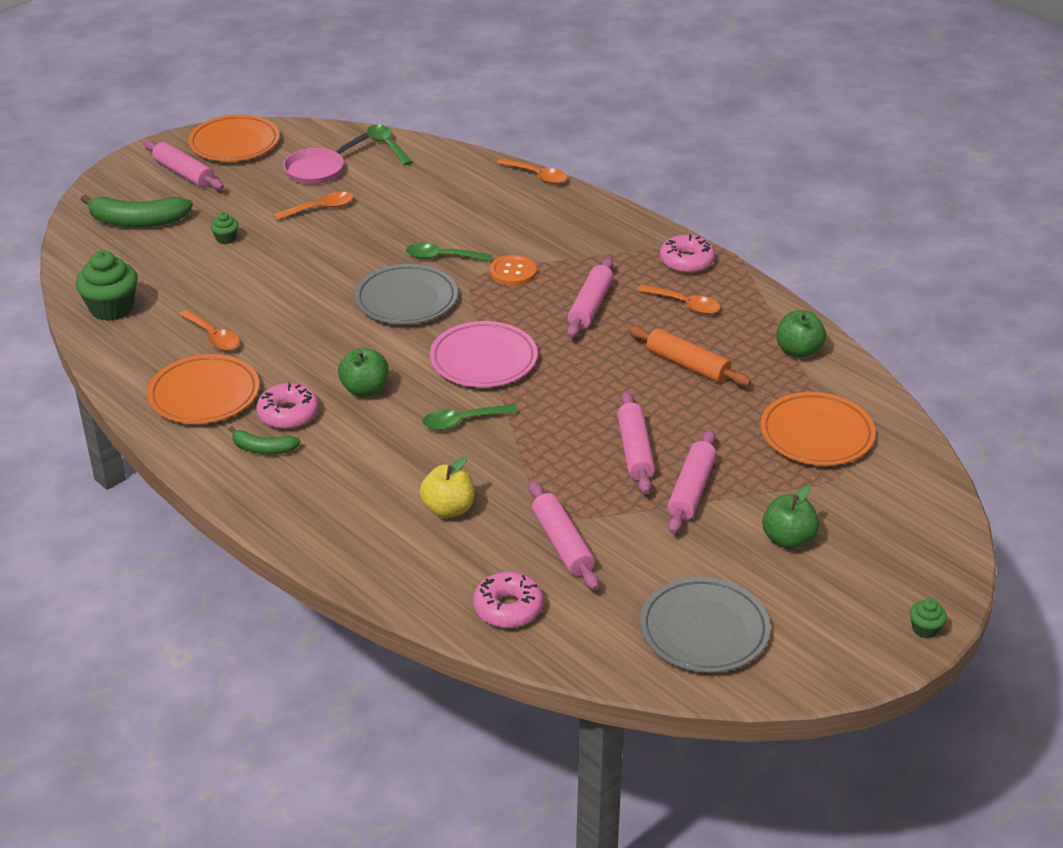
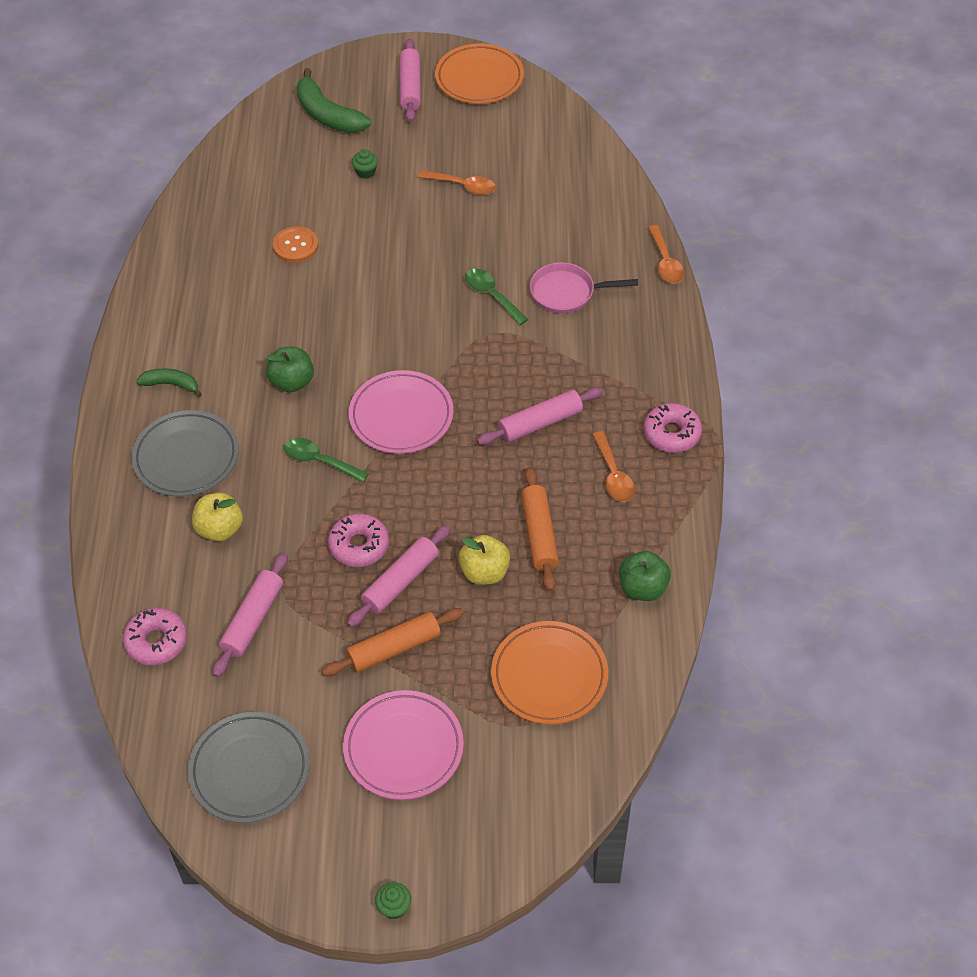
camera: 45 degrees right, 15 degrees up
green cupcake [76,251,138,321] -> none
orange plate [147,354,260,424] -> none
orange spoon [179,310,240,351] -> none
green banana [229,426,300,454] -> green banana turned 135 degrees clockwise [136,368,202,397]
pink donut [256,383,319,429] -> pink donut moved to [328,513,389,567]
pink pan [283,133,370,184] -> pink pan moved to [530,262,638,314]
grey plate [355,264,458,324] -> grey plate moved to [132,410,239,497]
green spoon [367,125,413,165] -> none
orange button [490,255,537,286] -> orange button moved to [273,226,318,263]
pink rolling pin [668,430,716,534] -> orange rolling pin [322,608,464,677]
green apple [762,485,819,549] -> pink plate [343,690,464,800]
none -> yellow apple [459,535,510,585]

